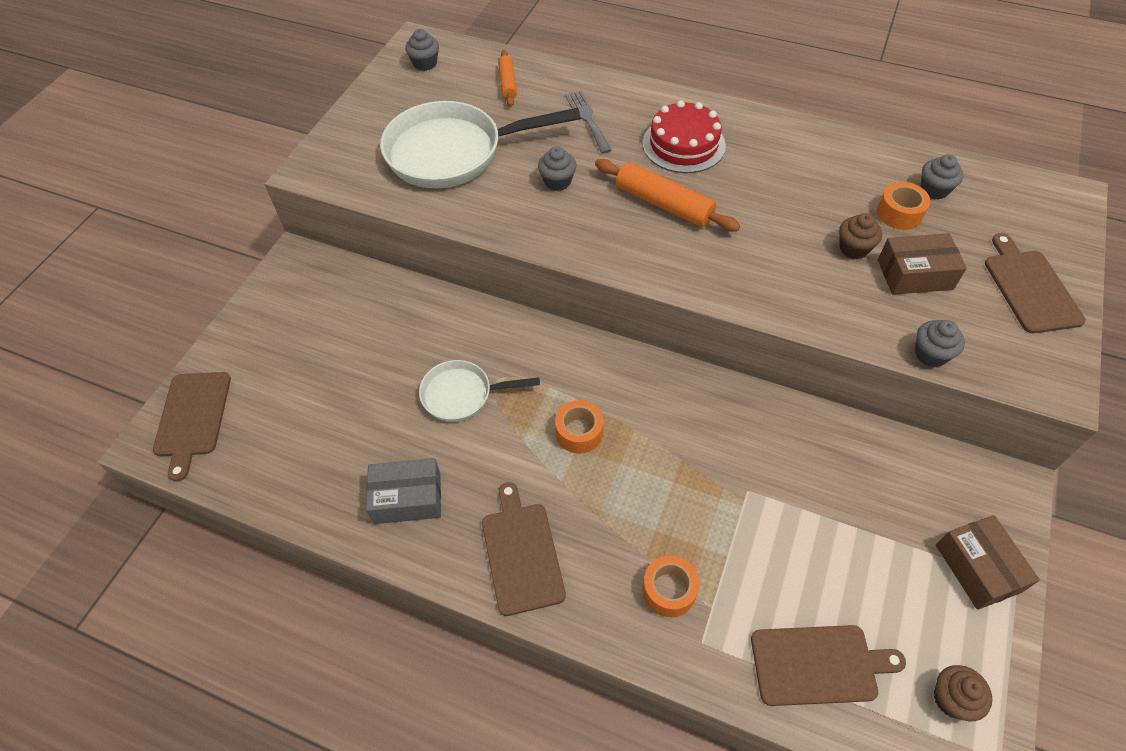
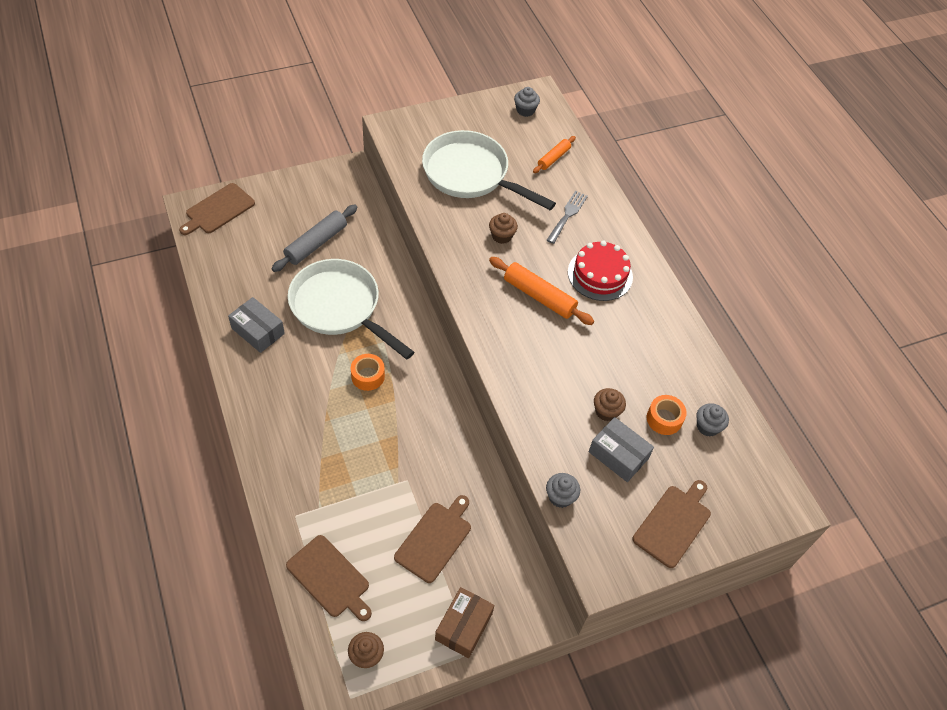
camera: 40 degrees right, 0 degrees up
white pan [419,360,540,422] -> white pan [288,259,414,359], size x1.84
brown cutting board [482,482,566,616] -> brown cutting board moved to [394,495,471,583]
grey cupcake [538,146,577,191] -> brown cupcake [489,213,518,244]
orange rolling pin [595,159,740,232] -> orange rolling pin turned 45 degrees counterclockwise [489,257,594,325]
orange tape [642,556,699,617] -> none
brown box [878,233,967,295] -> grey box [589,417,654,482]
none -> grey rolling pin [271,205,358,272]

